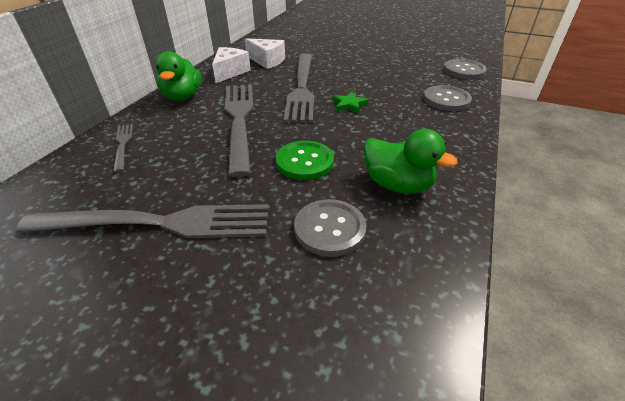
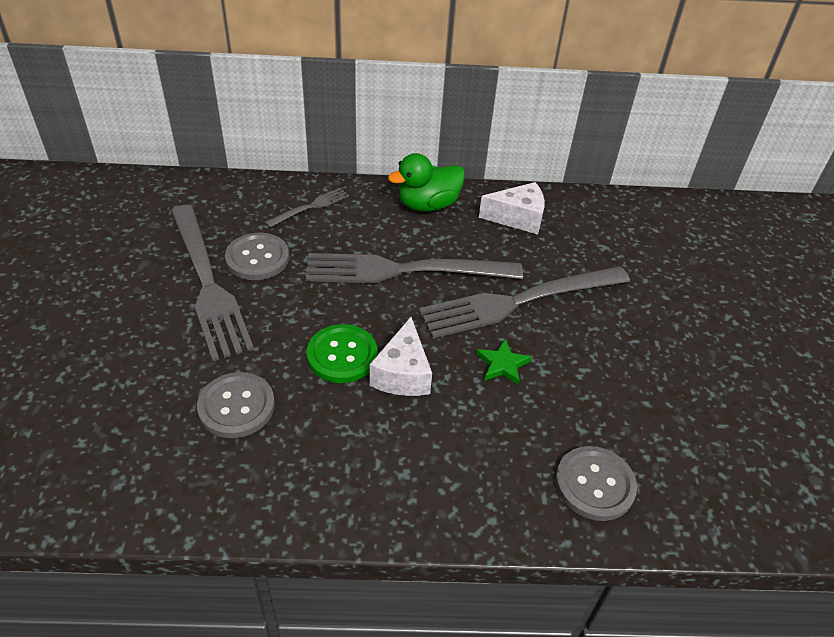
camera: 65 degrees right, 5 degrees up
grey fork [225,84,254,177] -> grey fork turned 150 degrees counterclockwise [305,253,523,283]
white cheese [245,38,285,69] -> white cheese moved to [369,317,432,396]
green duck [363,129,458,194] -> none
grey button [444,59,487,79] -> grey button moved to [225,233,289,280]

